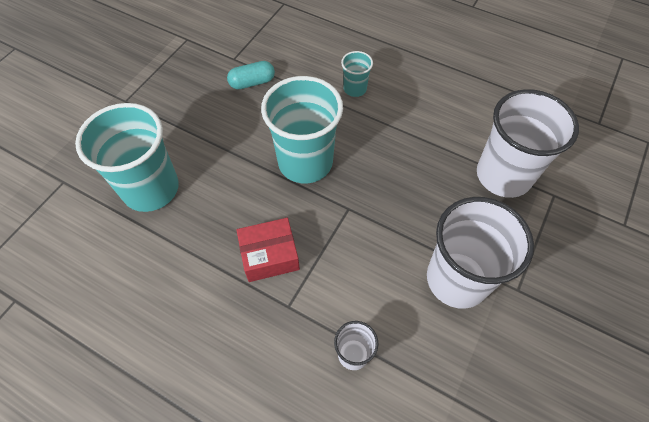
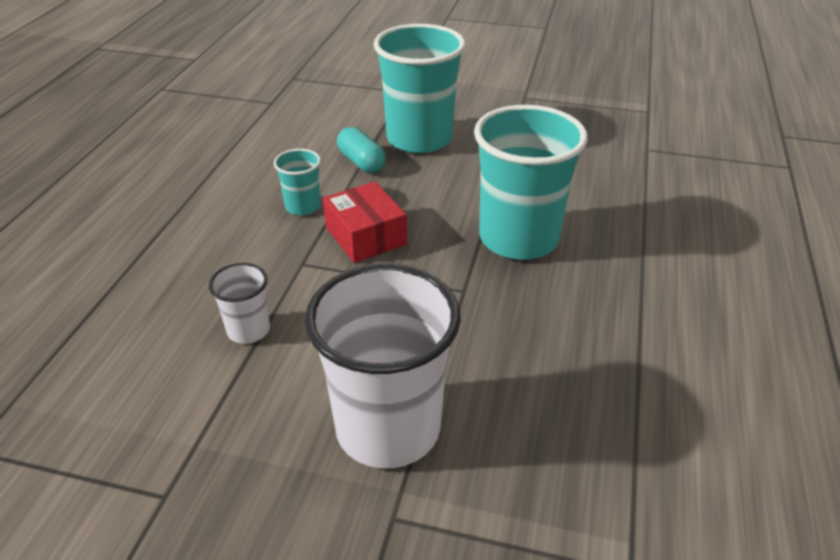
camera: 75 degrees right, 20 degrees down
turquoise capsule [227,61,275,89] -> turquoise capsule moved to [337,127,386,173]
turquoise cup [341,51,373,97] -> turquoise cup moved to [274,149,321,215]
white cup [477,89,579,198] -> none

